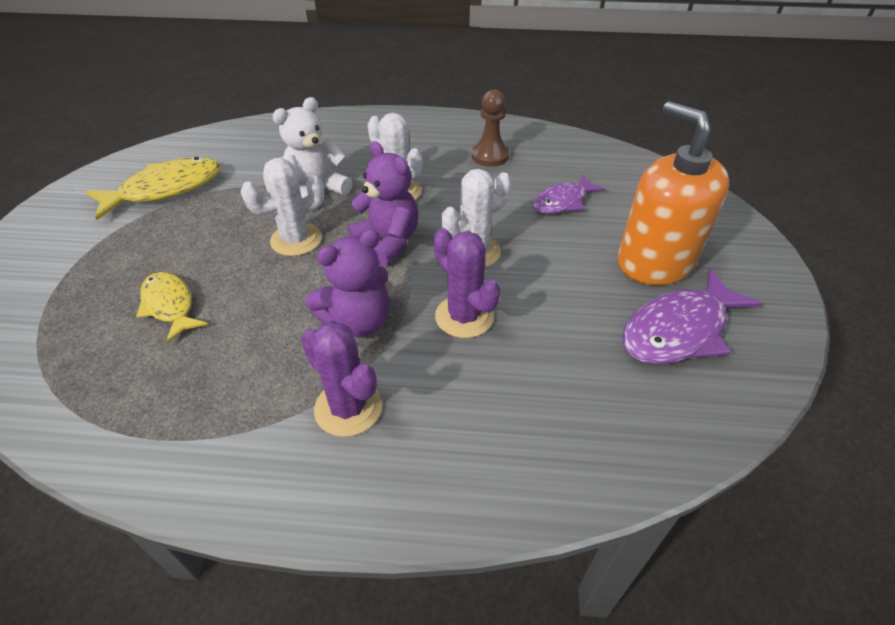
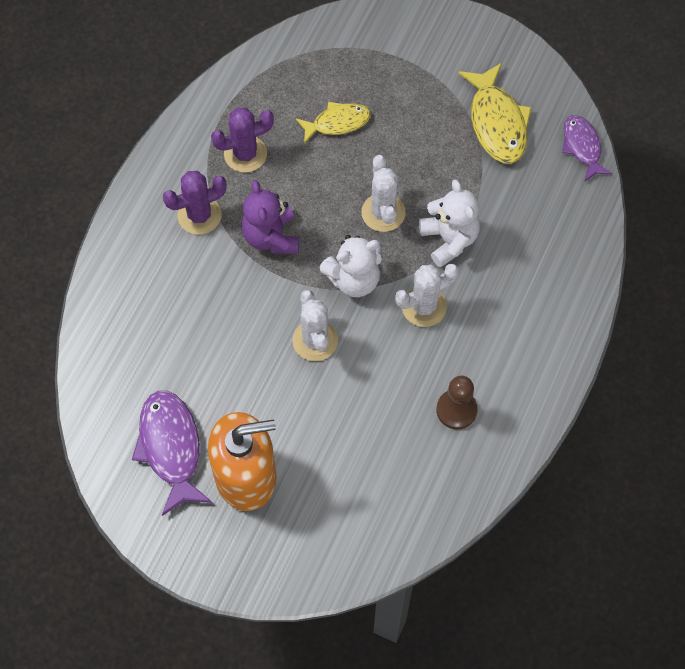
camera: 110 degrees right, 20 degrees up
purple teddy bear [347,141,418,266] -> white teddy bear [320,235,382,297]
purple cactus [433,228,500,338] -> purple cactus moved to [211,107,274,173]
purple fish [533,174,606,214] -> purple fish moved to [562,115,612,182]

